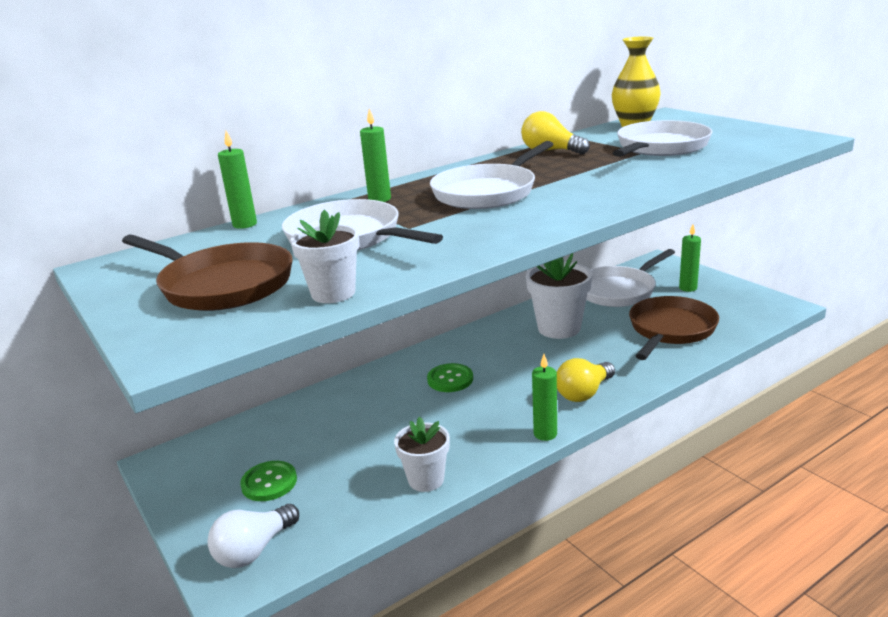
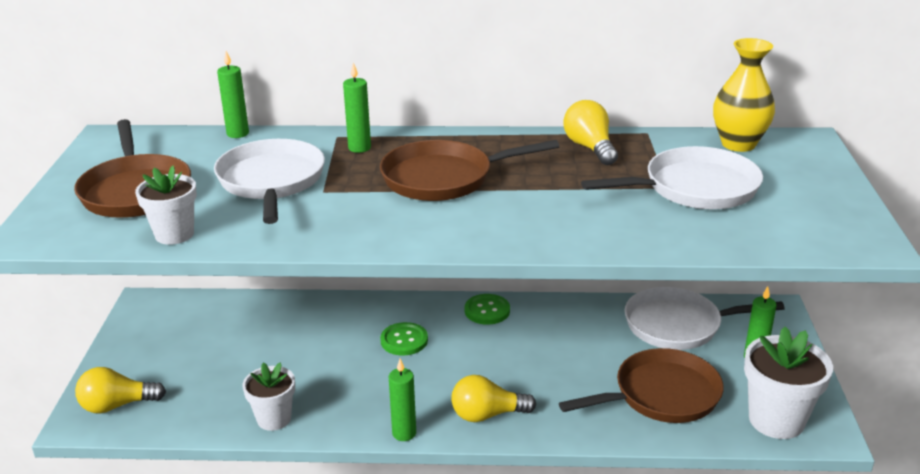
camera: 35 degrees right, 5 degrees up
white light bulb [208,504,299,568] -> yellow light bulb [75,367,166,413]
green button [240,461,297,501] -> green button moved to [465,294,510,325]
white pan [430,141,554,209] -> brown pan [380,140,559,201]
white flower pot [526,253,592,339] -> white flower pot moved to [744,327,833,439]

